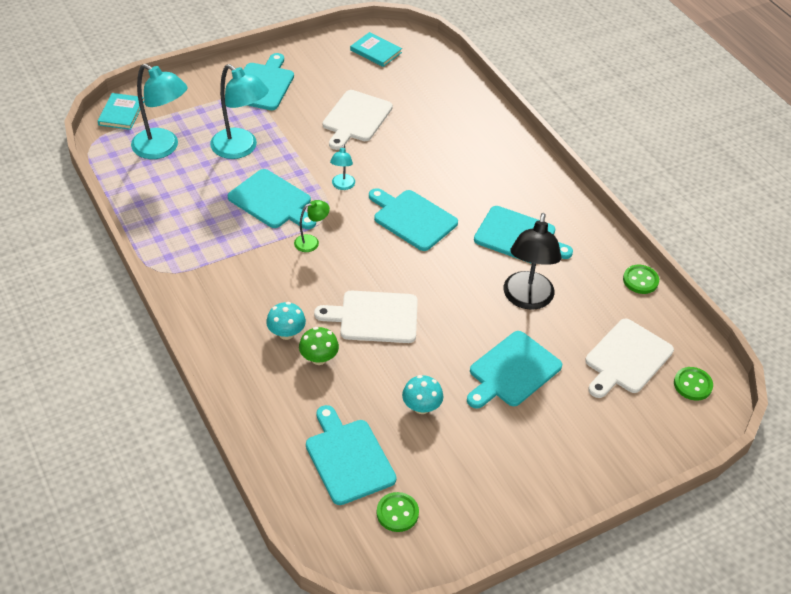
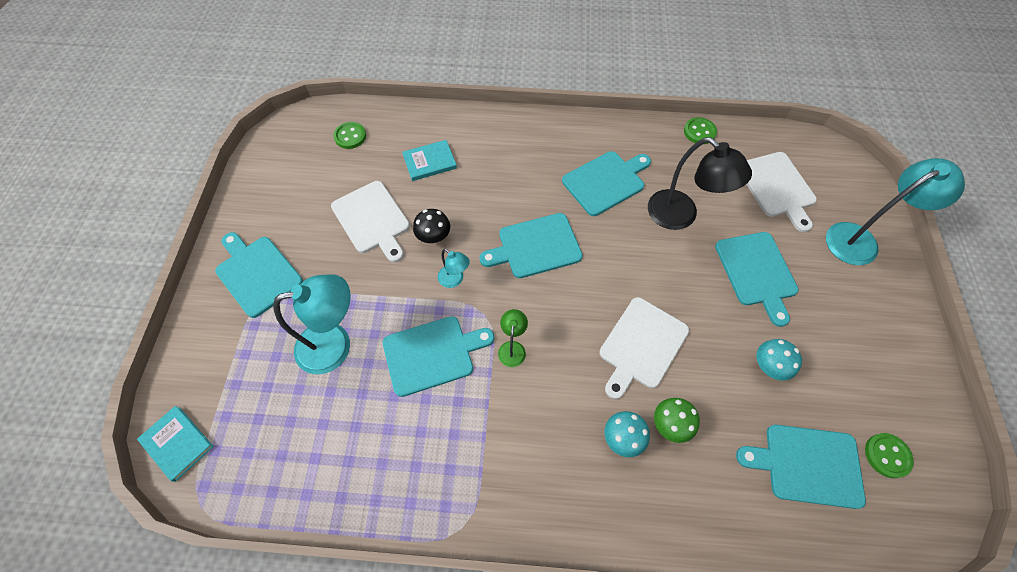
camera: 55 degrees left, 15 degrees up
turquoise lamp [131,64,187,159] -> turquoise lamp moved to [826,158,965,265]
turquoise book [350,32,402,67] -> turquoise book moved to [402,140,457,181]
green button [674,367,713,400] -> green button moved to [333,122,366,149]
none -> black mushroom [413,209,450,243]

